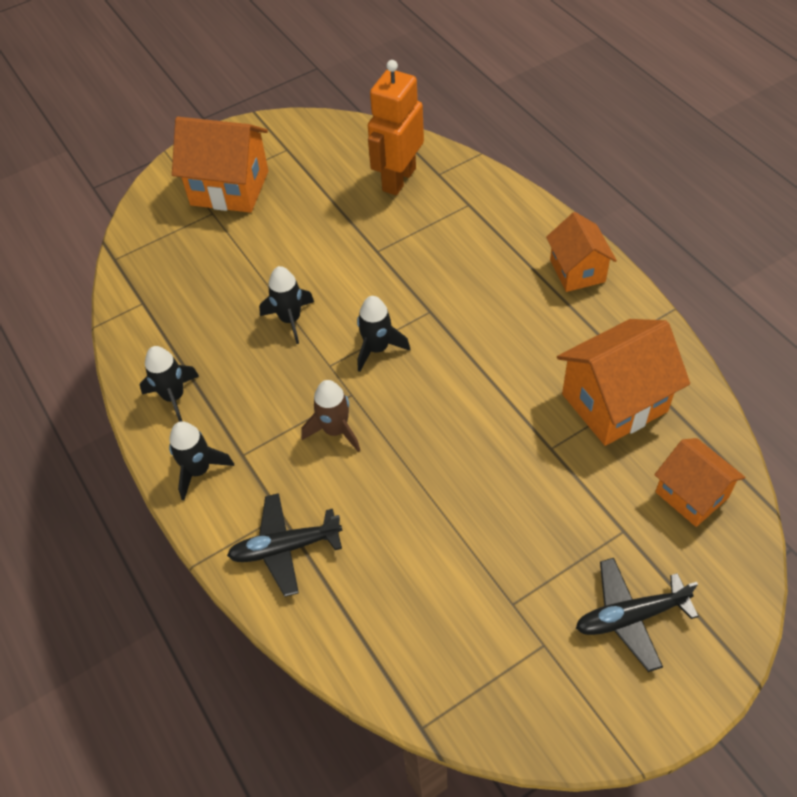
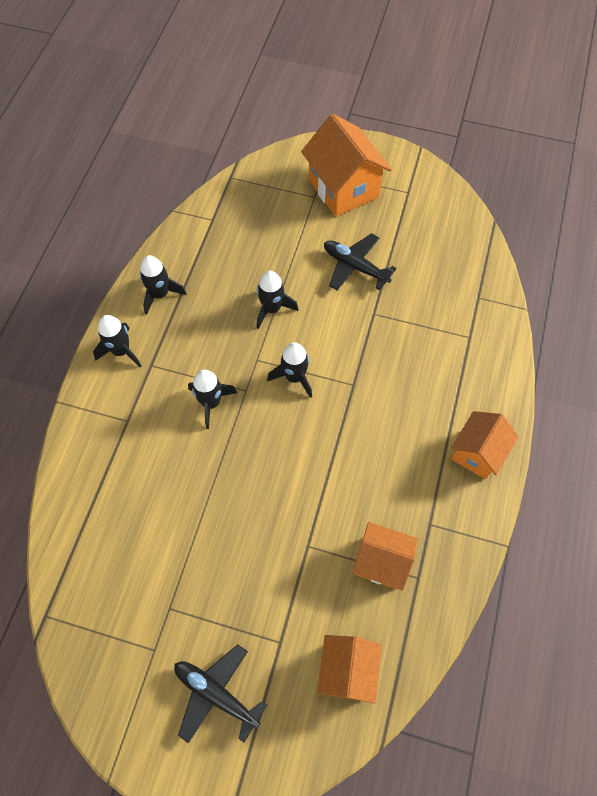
camera: 45 degrees right, 10 degrees up
black plane [227,493,343,597] -> black plane moved to [324,233,397,290]
brown rocket [301,380,360,452] -> black rocket [188,370,237,429]
orange robot [368,60,424,195] -> none
orange house [557,319,690,446] -> orange house [352,522,418,591], size x0.64

